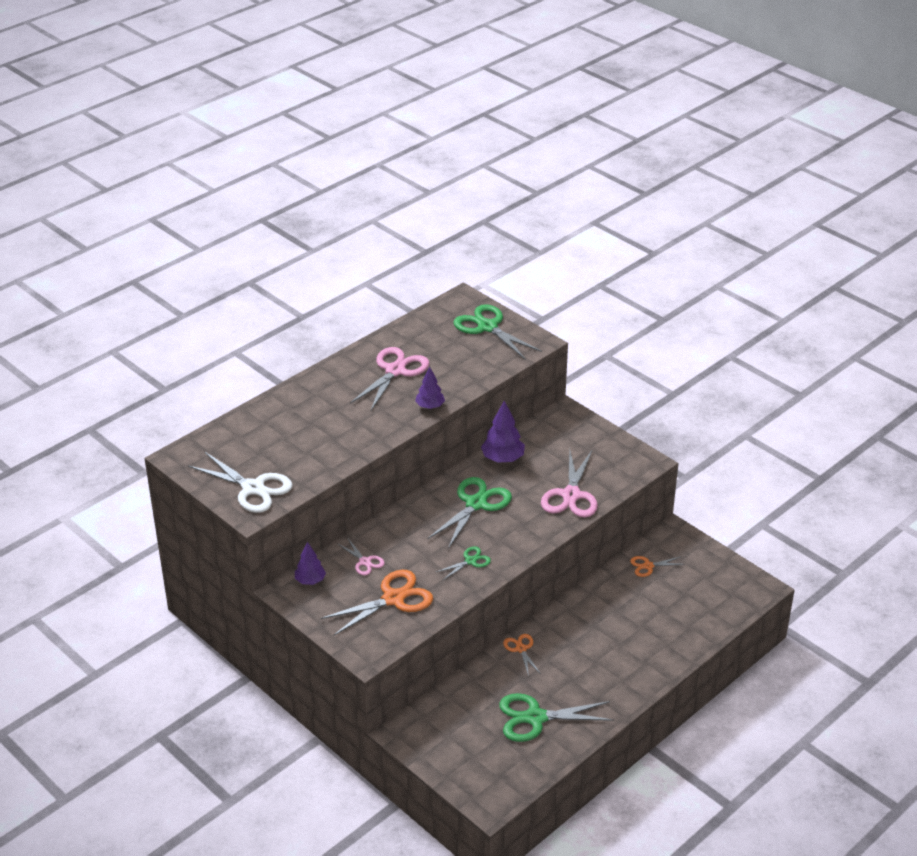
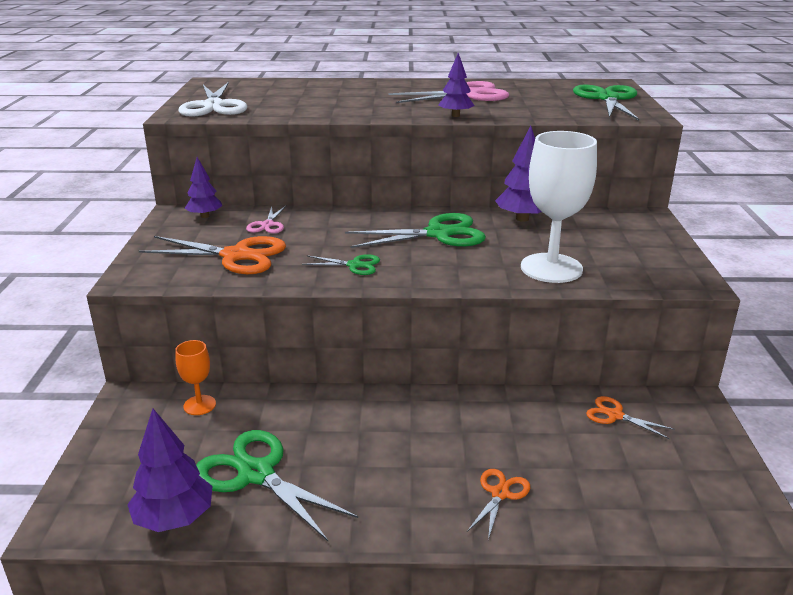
camera: 45 degrees right, 10 degrees down
orange scissors [503,634,541,676] -> orange scissors moved to [467,469,530,540]
pink scissors [541,450,598,517] -> white goblet [521,131,597,283]
none -> purple tree [127,409,212,532]
none -> orange goblet [175,340,216,415]

